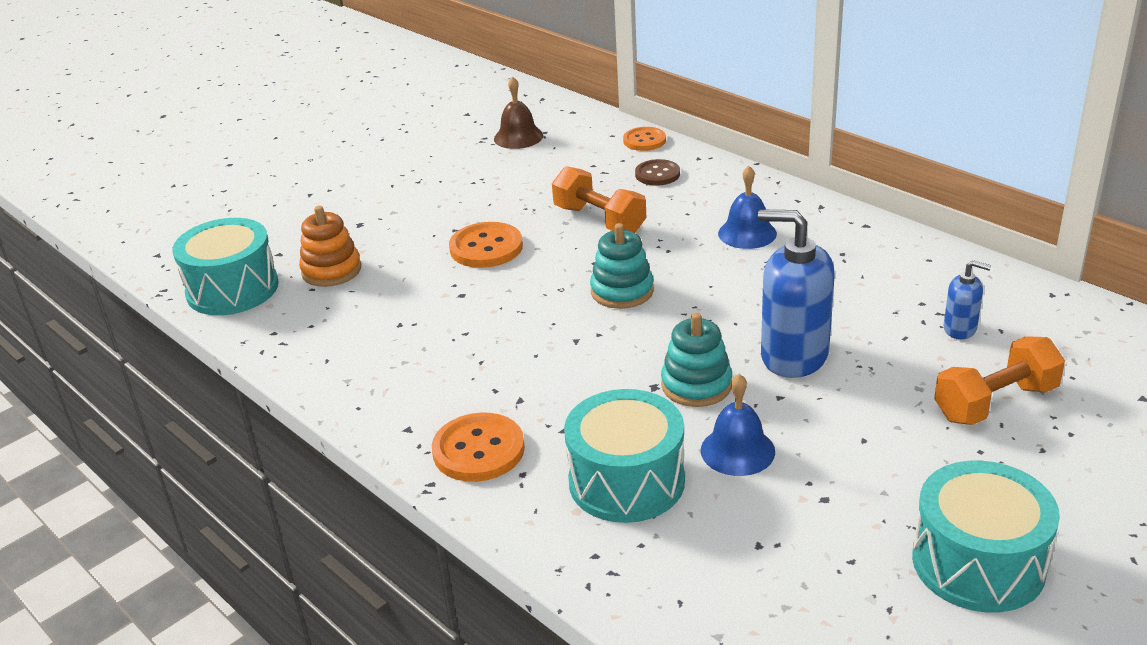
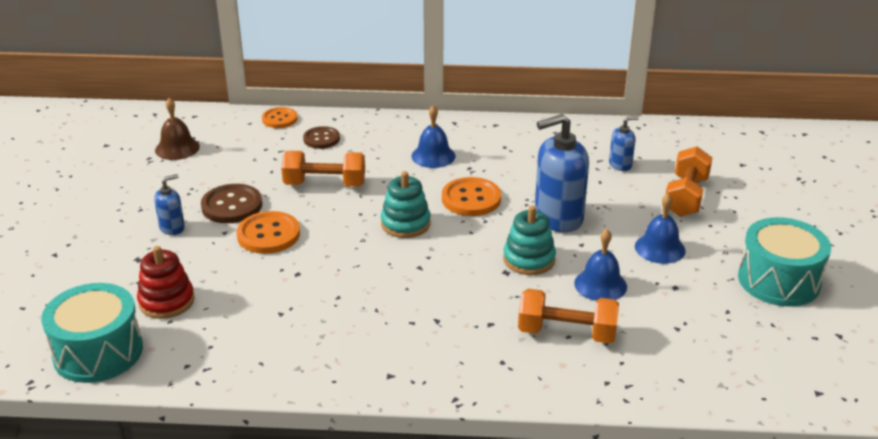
camera: 45 degrees left, 0 degrees up
orange stacking toy [299,206,361,287] -> red stacking toy [137,246,195,319]
orange button [432,413,525,482] -> orange button moved to [442,177,501,216]
turquoise drum [564,389,685,523] -> orange dumbbell [518,289,619,343]
none -> blue soap dispenser [154,174,185,235]
none -> brown button [201,184,262,223]
none -> blue bell [635,194,686,264]

